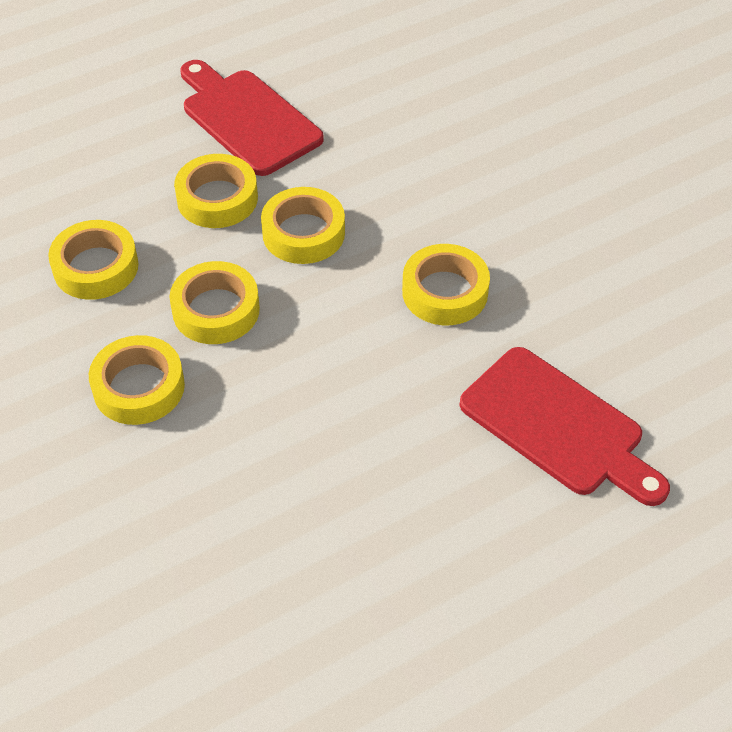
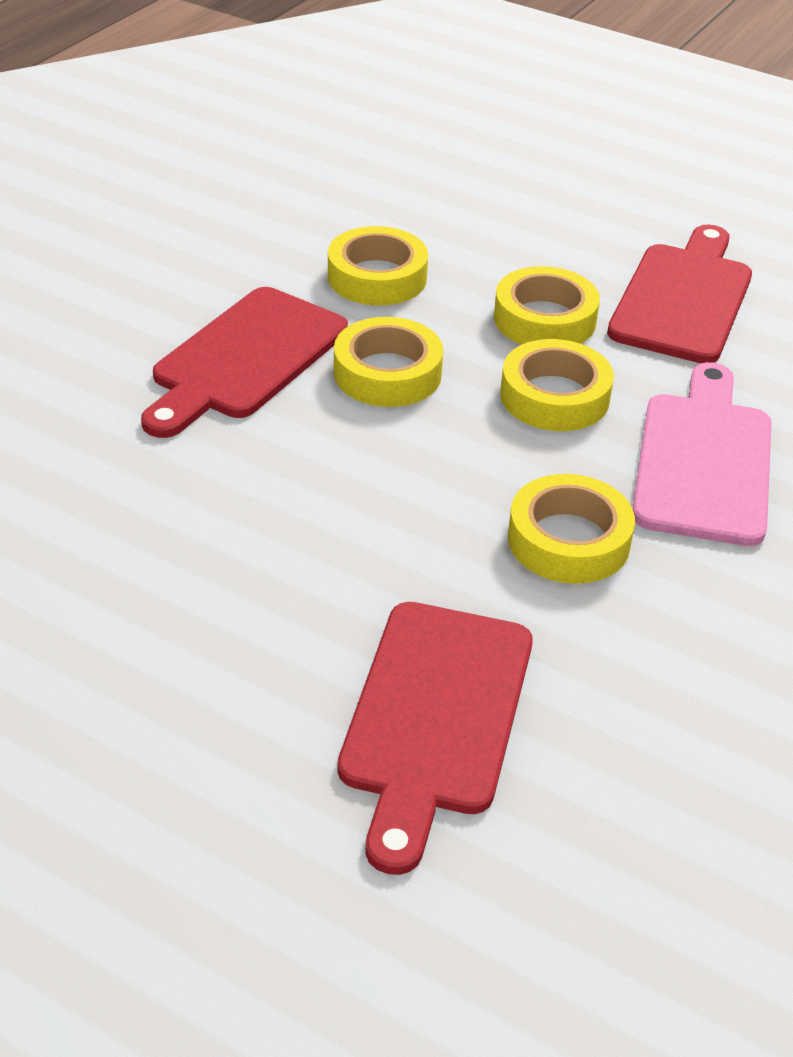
camera: 60 degrees right, 10 degrees down
yellow tape [89,335,185,425] -> red cutting board [141,287,348,438]
none -> pink cutting board [633,362,771,546]

